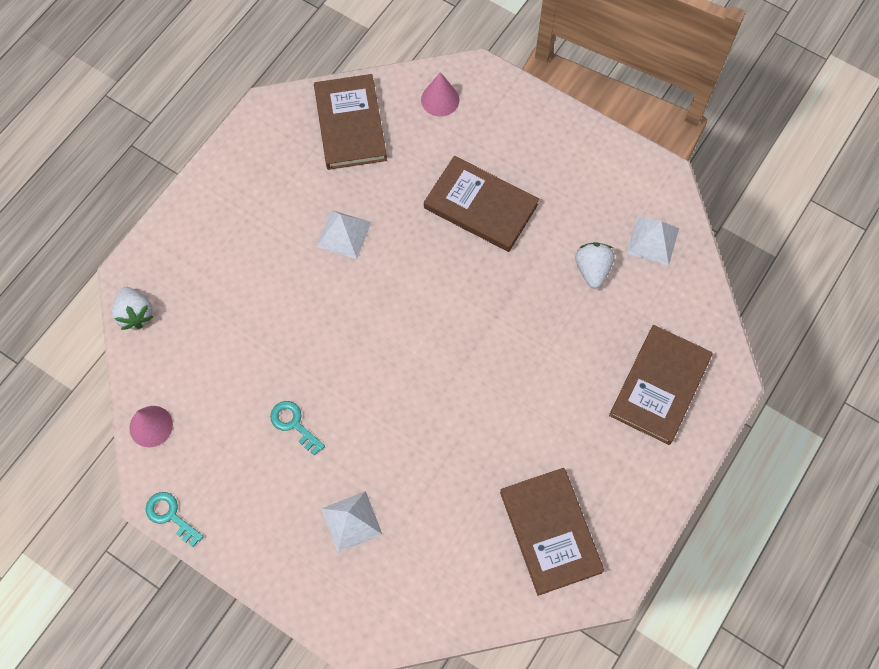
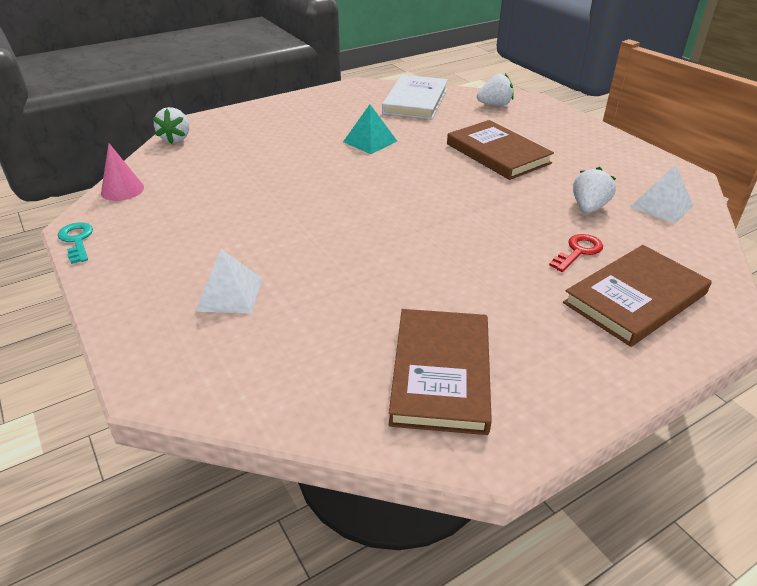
camera: 25 degrees right, 30 degrees down
turquoise key [270,401,325,456] -> none
brown book [314,74,387,170] -> white book [382,75,448,119]
white pyramid [316,210,371,259] -> turquoise pyramid [343,104,397,154]
pink cone [421,72,460,117] -> white strawberry [477,73,514,106]
none -> red key [549,234,603,272]

